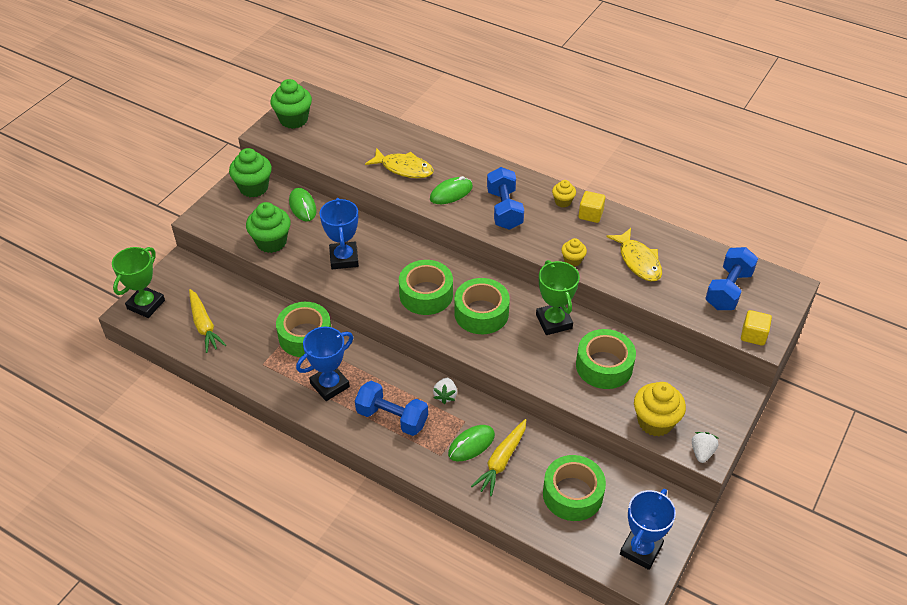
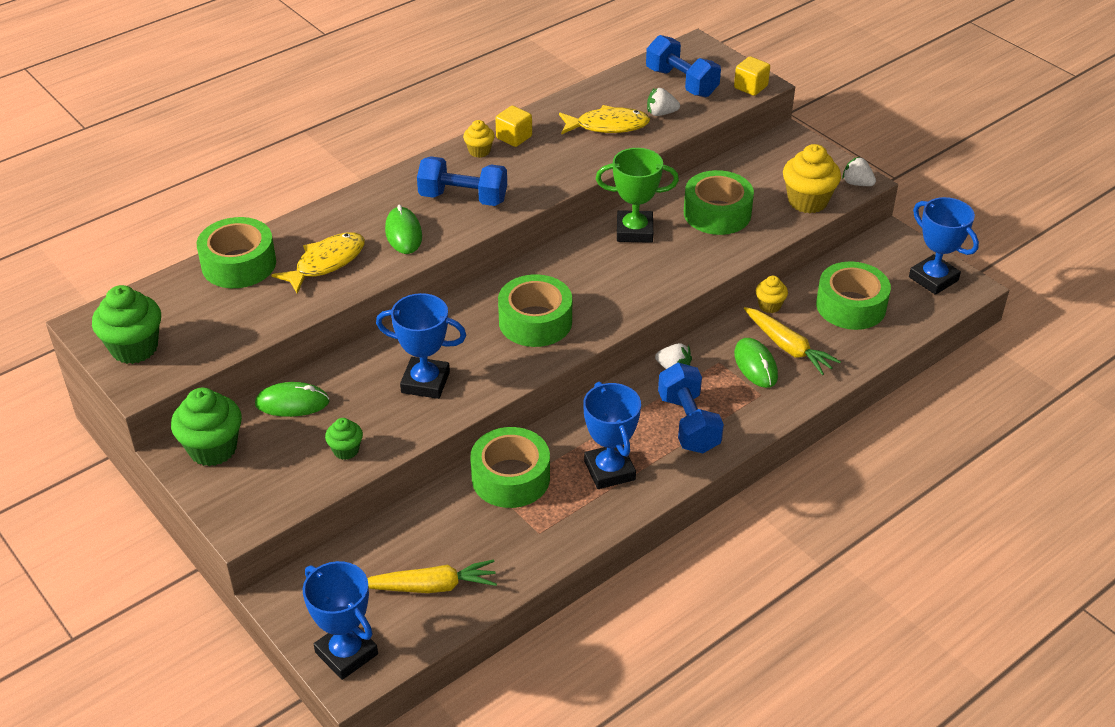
camera: 70 degrees left, 5 degrees down
green trophy [112,247,165,318] -> blue trophy [303,561,378,680]
green cupcake [246,202,291,253] -> green cupcake [325,418,363,460], size x0.54
blue dumbbell [355,381,428,436] -> blue dumbbell turned 60 degrees counterclockwise [658,363,724,453]
green tape [454,278,510,334] -> green tape moved to [197,217,276,288]
yellow cupcake [561,238,587,267] -> yellow cupcake moved to [755,276,788,313]
none -> white strawberry [647,88,680,116]

